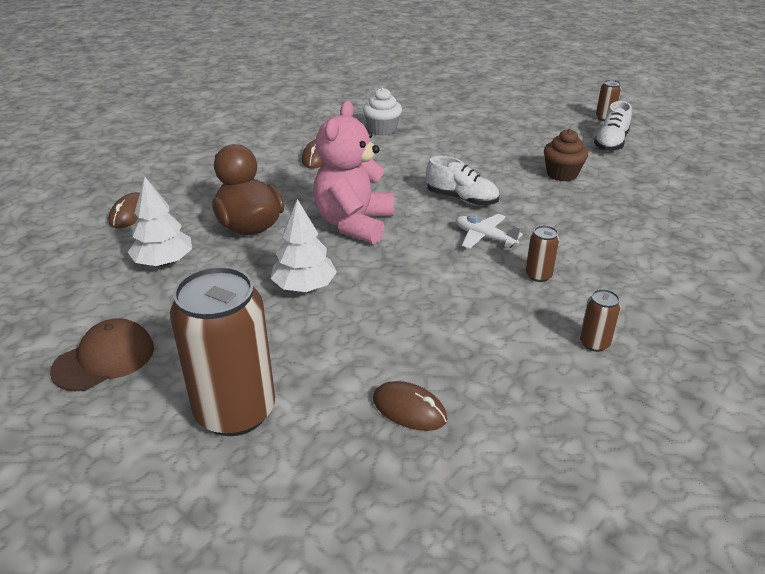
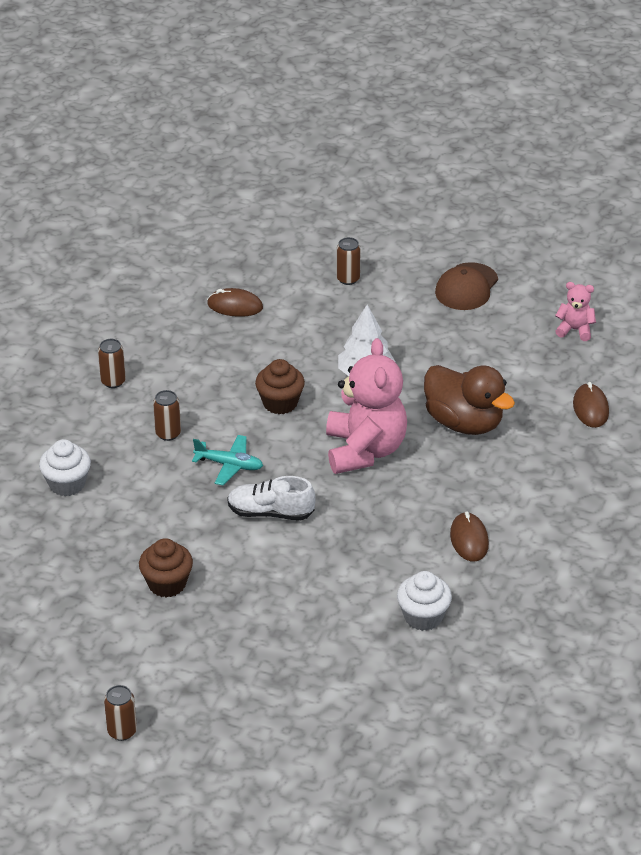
camera: 160 degrees right, 5 degrees up
white tree [128,177,192,266] -> none
brown can [170,266,275,436] -> brown can [336,237,361,285], size x0.42
white plane [456,214,523,249] -> turquoise plane [192,435,263,486]
white shoe [594,101,632,151] -> none
none -> white cupcake [39,439,91,496]
none -> brown cupcake [255,359,305,414]
none -> pink teddy bear [555,282,596,341]

